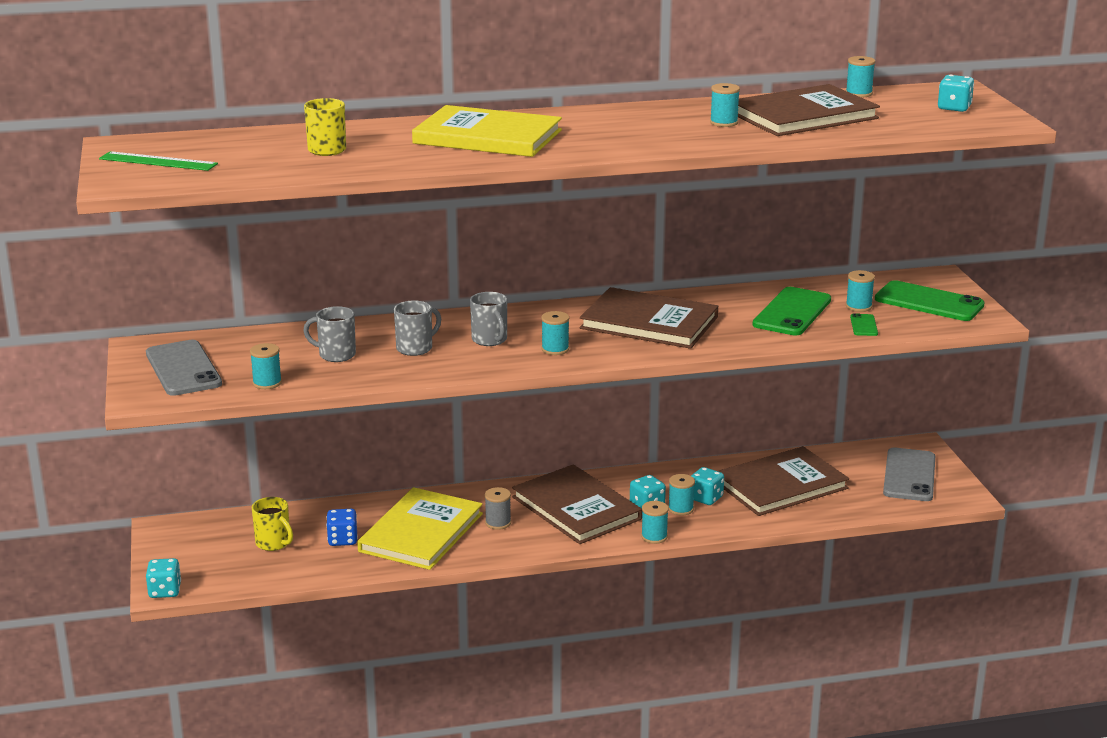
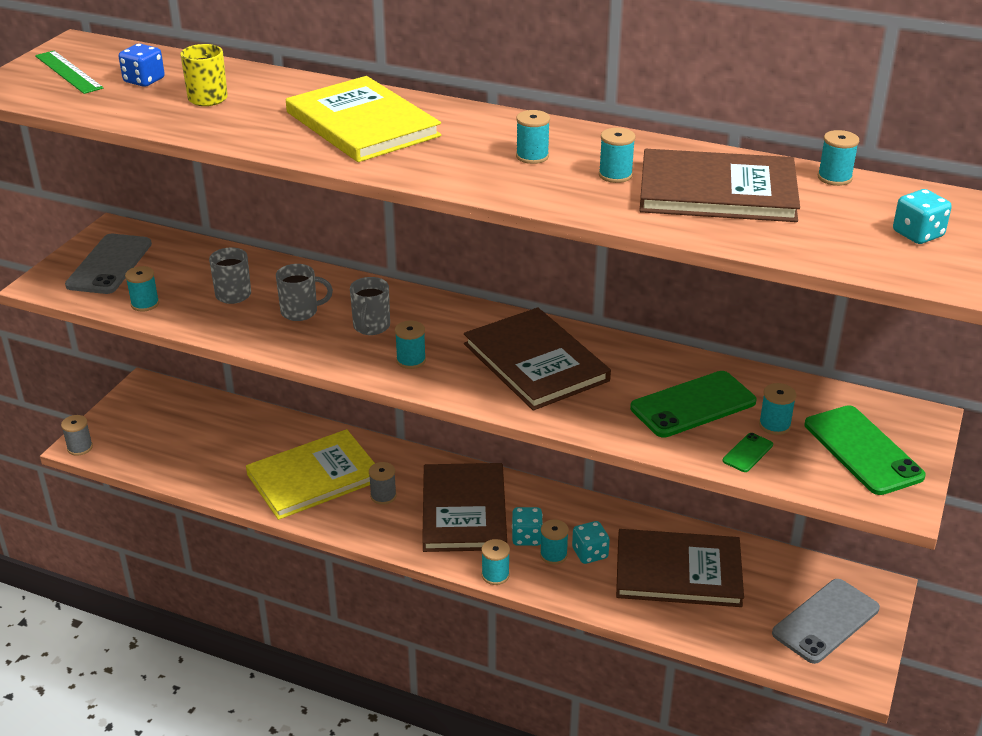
camera: 35 degrees right, 10 degrees up
turquoise dice [146,558,181,598] -> grey spool [61,415,93,456]
yellow mug [252,497,293,551] -> none
blue dice [326,509,358,546] -> blue dice moved to [119,44,165,87]
none -> turquoise spool [516,110,550,164]

